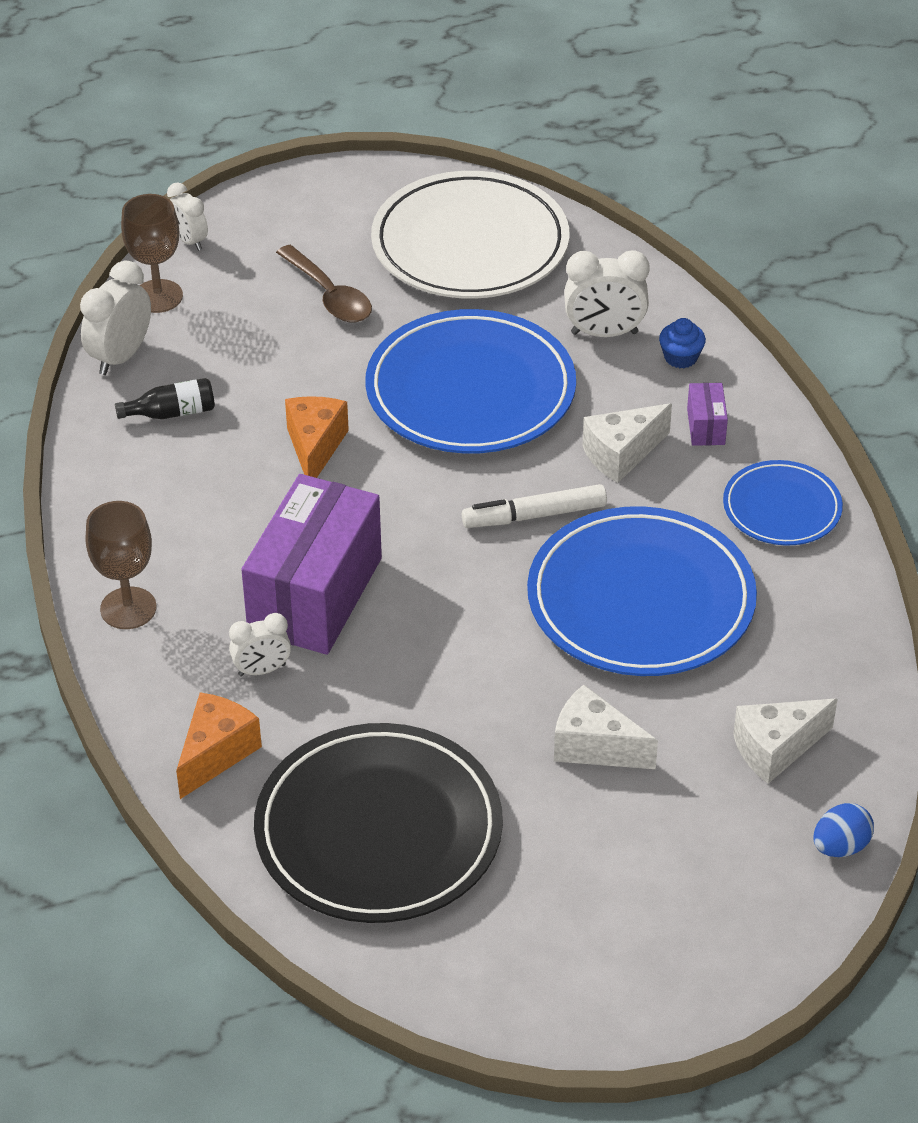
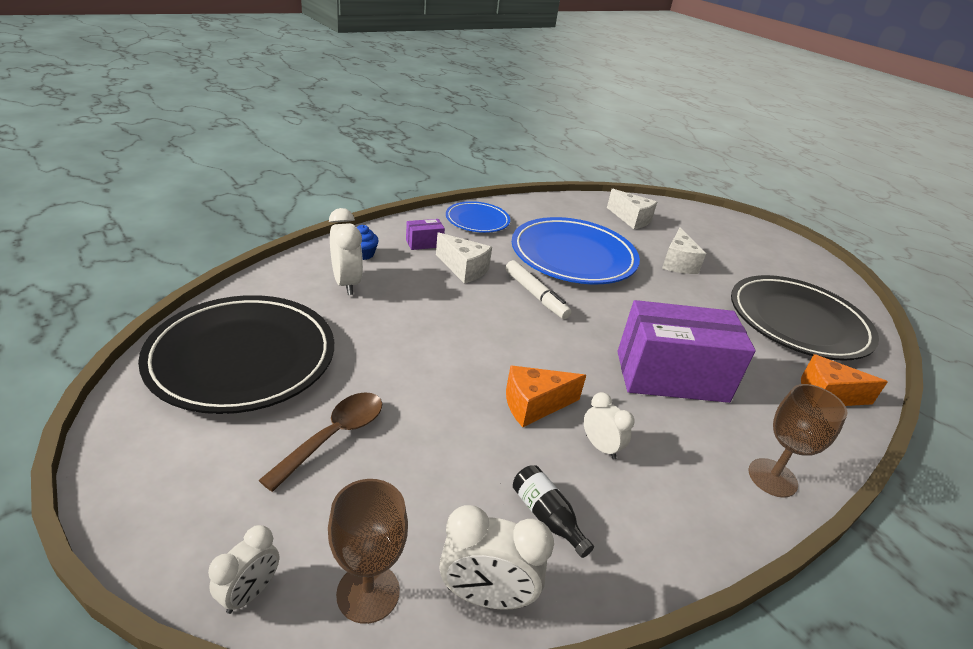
camera: 115 degrees left, 10 degrees down
white clock [229,613,291,676] -> white clock moved to [584,392,635,460]
blue plate [365,309,576,454] -> none
white plate [371,171,570,298] -> black plate [138,295,334,414]
blue egg [813,803,874,857] -> none

